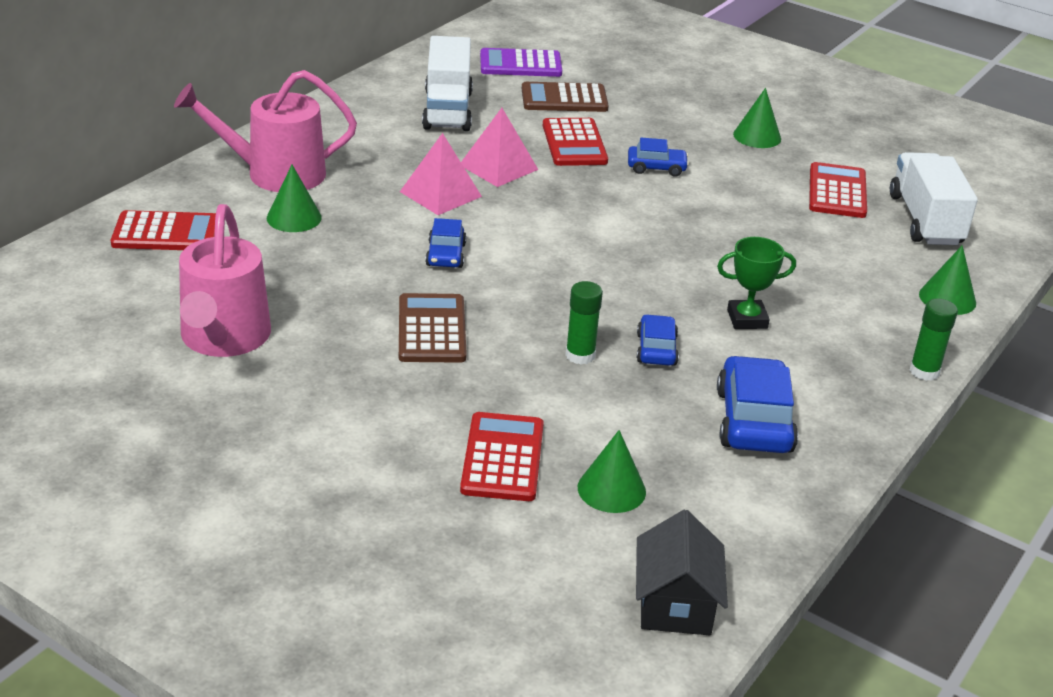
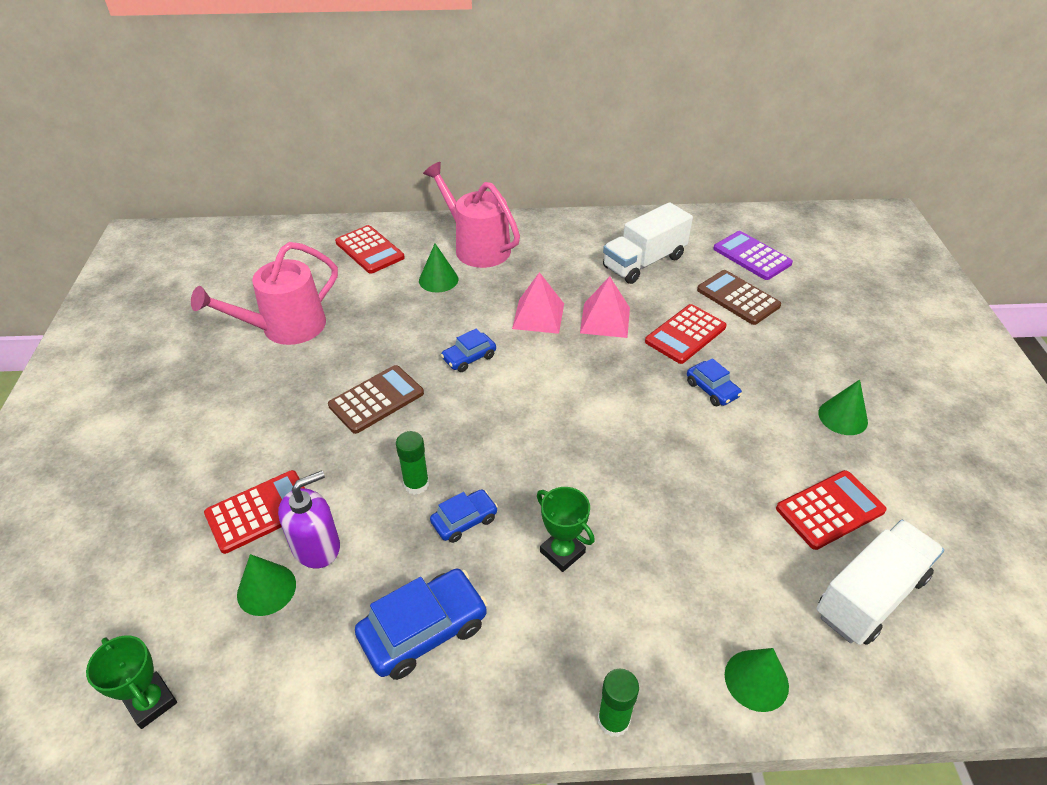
camera: 55 degrees right, 10 degrees up
black house [636,510,728,635] -> green trophy [86,635,177,729]
none -> purple soap dispenser [278,470,340,568]

